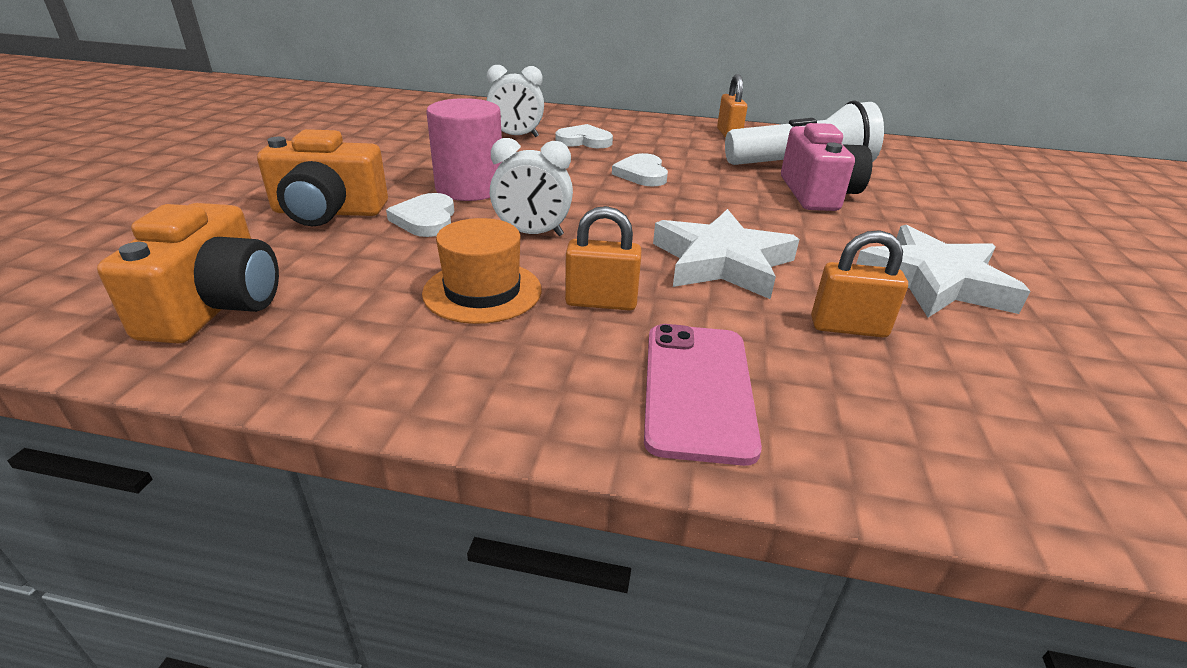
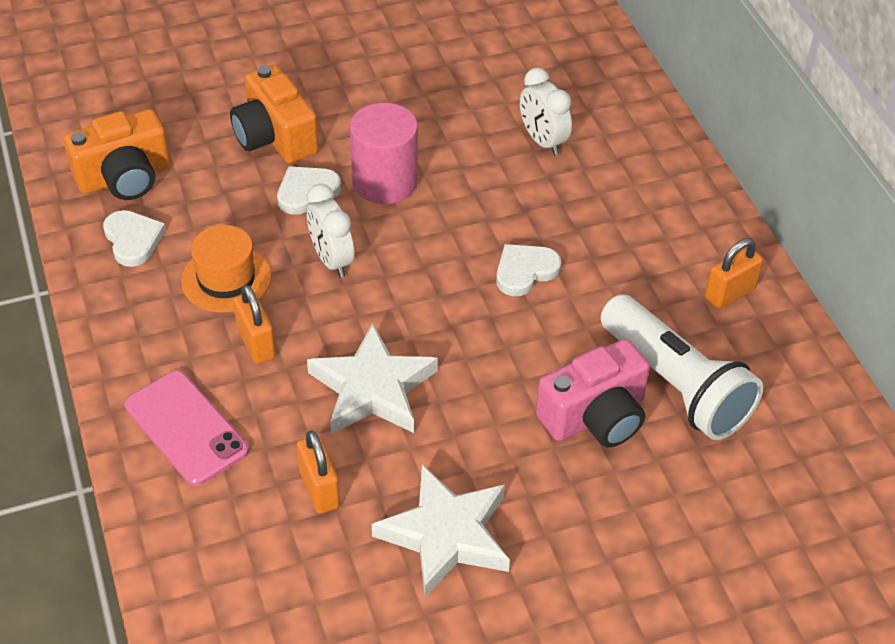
camera: 60 degrees right, 15 degrees up
white heart [555,124,613,148] -> white heart moved to [103,210,166,267]
pink phone [644,324,762,466] -> pink phone turned 75 degrees clockwise [125,371,249,486]

